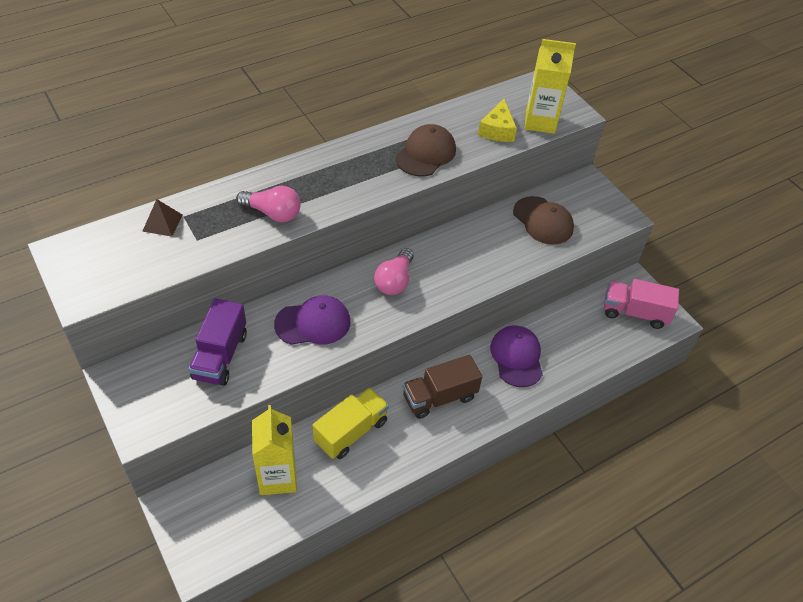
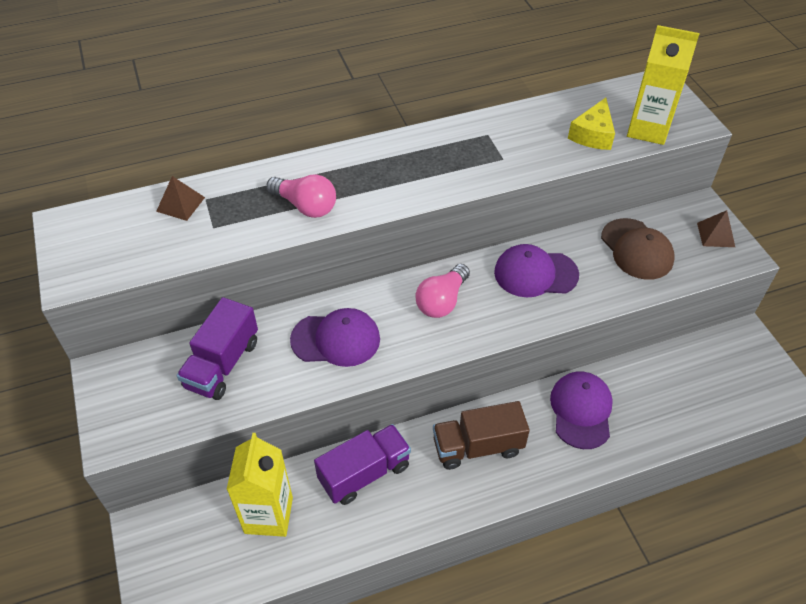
camera: 15 degrees right, 0 degrees up
yellow truck [313,387,389,459] -> purple truck [314,424,411,505]
brown cap [395,124,456,177] -> none
pink truck [604,279,679,329] -> none
none -> purple cap [494,244,579,297]
none -> brown pyramid [697,210,735,247]

